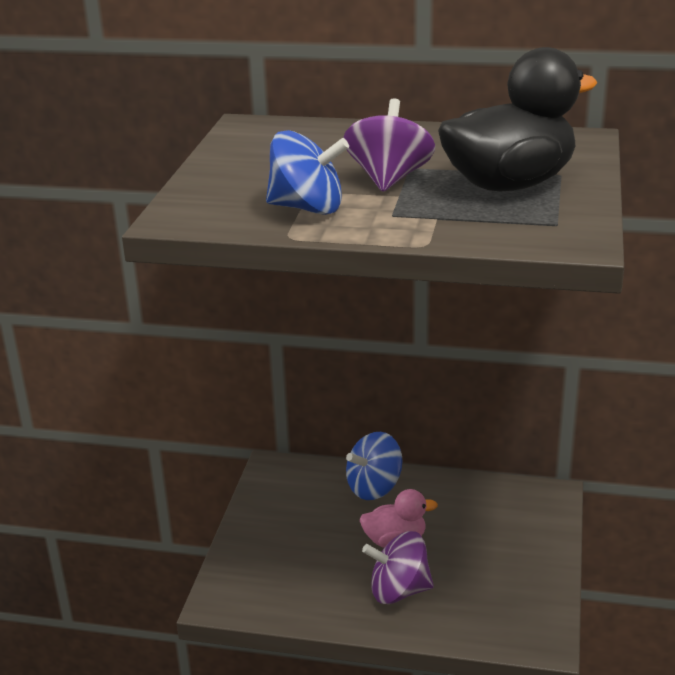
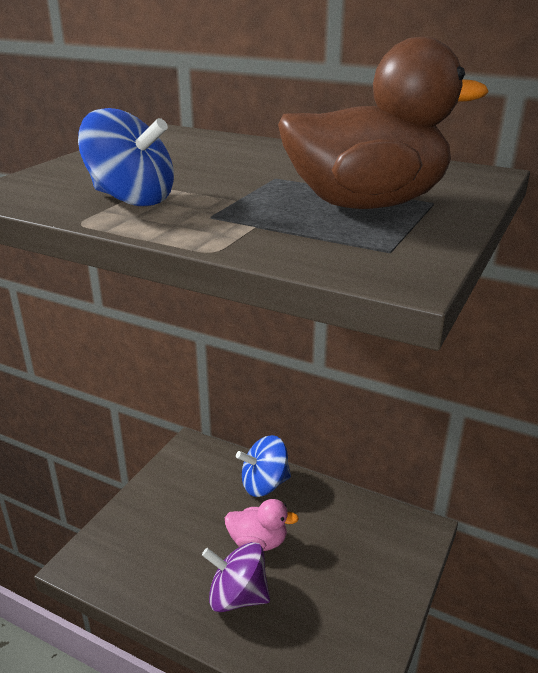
camera: 15 degrees right, 0 degrees up
purple spinning top [344,98,435,192] -> none
black duck [438,47,597,191] -> brown duck [278,37,489,209]

